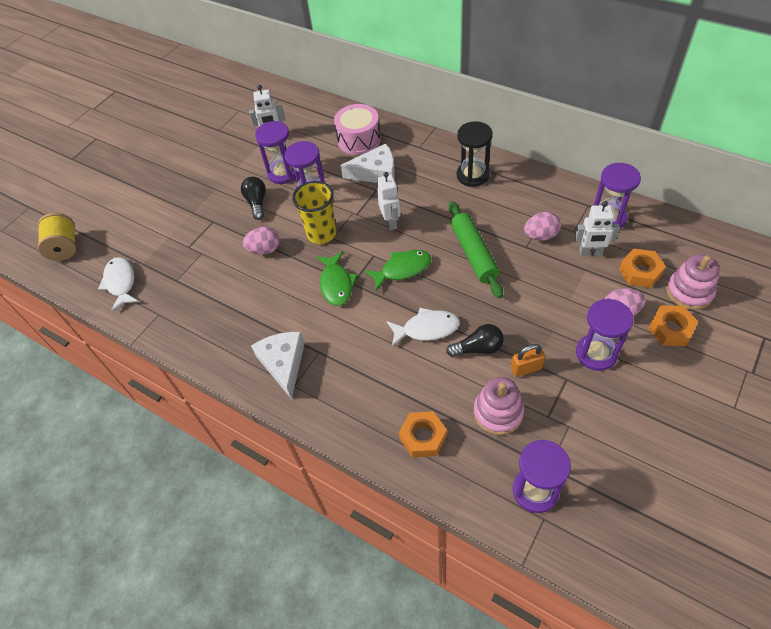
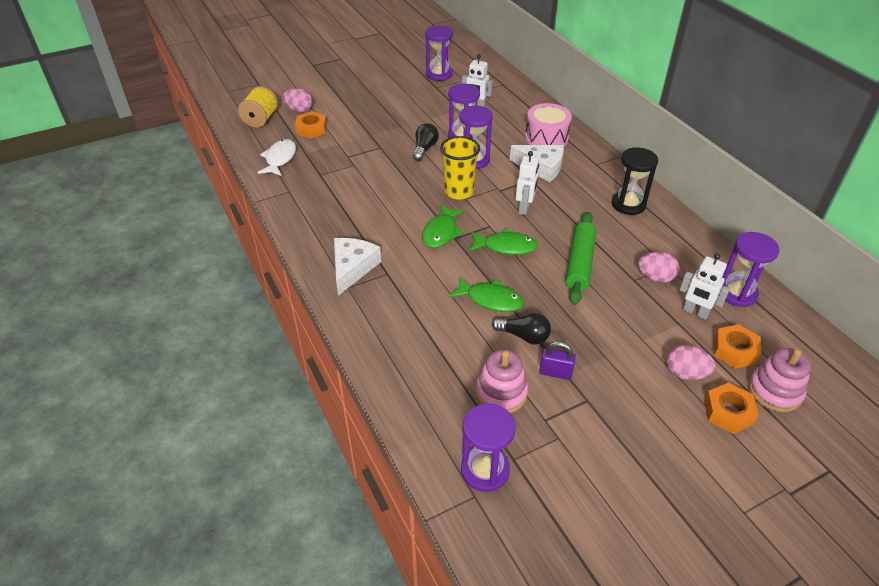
camera: 25 degrees right, 10 degrees down
pink egg [243,227,280,255] -> pink egg moved to [283,88,312,112]
white fish [387,308,460,347] -> green fish [449,276,524,312]
orange nut [399,411,447,457] -> orange nut moved to [295,111,327,139]
orange padlock [511,344,545,377] -> purple padlock [539,341,576,380]
purple hourglass [576,299,633,371] -> purple hourglass moved to [425,25,453,81]

